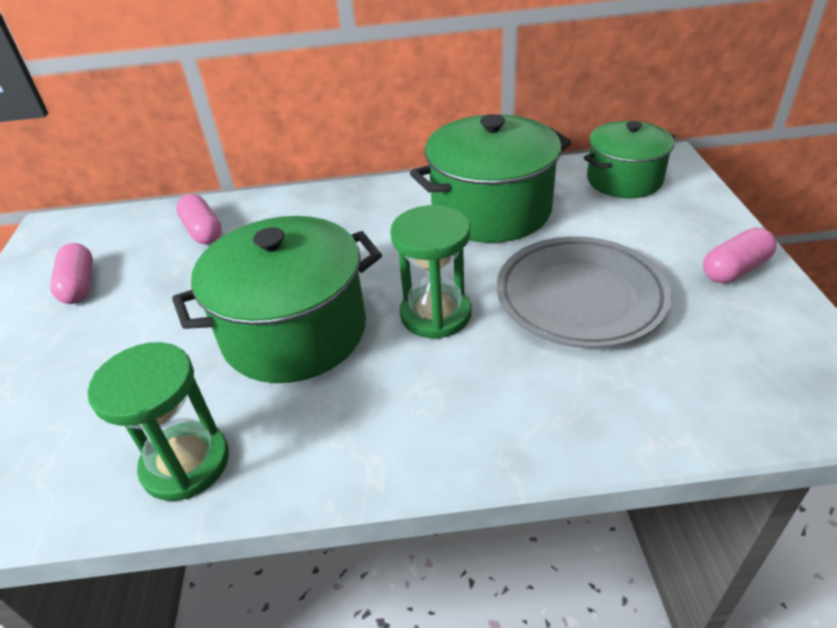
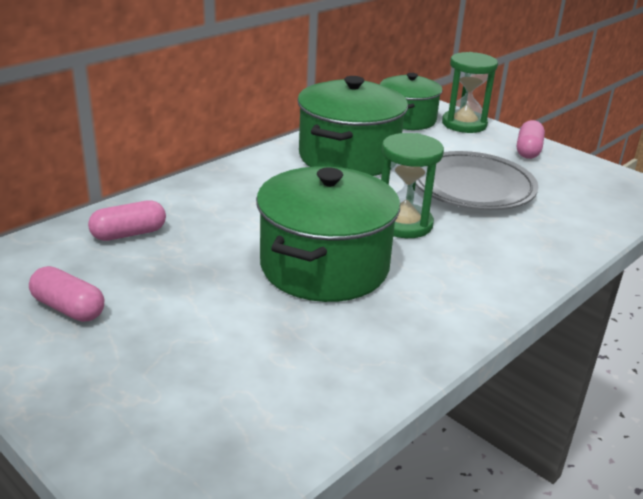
camera: 45 degrees left, 10 degrees down
green hourglass [87,342,229,501] -> green hourglass moved to [442,52,498,133]
pink capsule [176,194,222,244] -> pink capsule turned 45 degrees counterclockwise [88,200,166,241]

